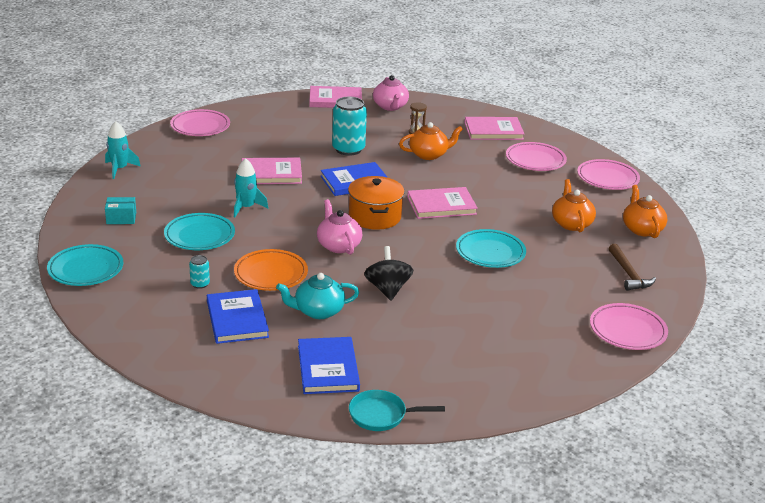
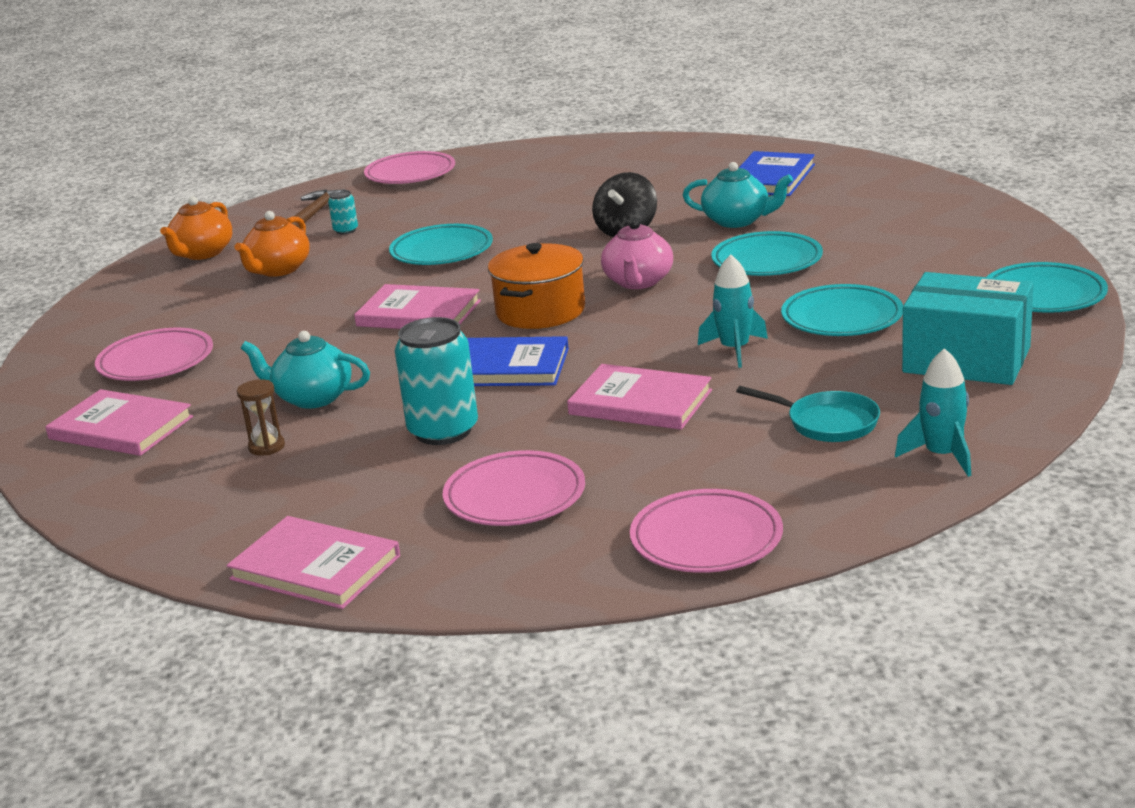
camera: 145 degrees left, 5 degrees down
turquoise box [105,197,136,224] -> turquoise box [902,272,1033,385], size x2.11
turquoise can [189,255,210,289] -> turquoise can moved to [328,190,358,235]
blue book [207,289,269,344] -> none
orange plate [234,249,308,291] -> turquoise plate [711,231,823,276]
turquoise pan [349,390,445,431] -> turquoise pan moved to [736,386,880,442]
pink teapot [373,75,409,111] -> none
orange teapot [399,122,463,160] -> turquoise teapot [241,331,370,409]
pink plate [577,159,640,190] -> pink plate moved to [443,450,585,526]

